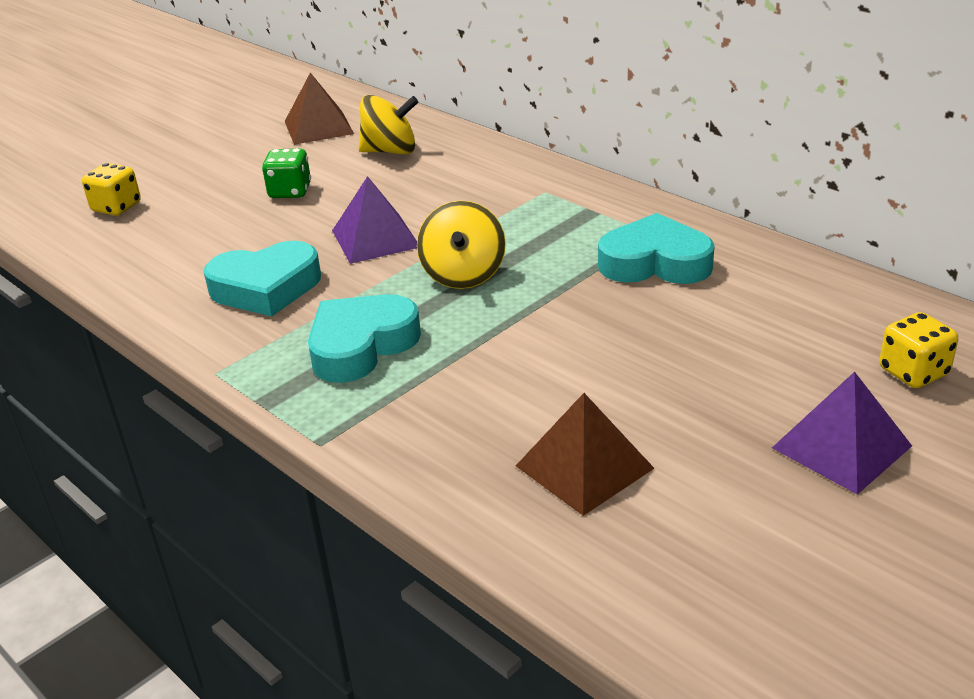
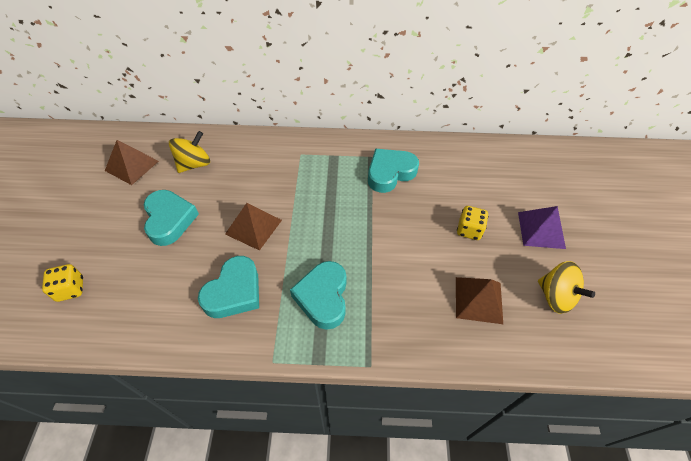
camera: 45 degrees left, 20 degrees up
green dice [262,148,311,198] -> turquoise heart [144,190,199,246]
purple pyramid [332,176,417,264] -> brown pyramid [225,203,282,251]
yellow spinning top [417,201,506,289] -> yellow spinning top moved to [538,261,595,314]
yellow dice [879,312,958,388] -> yellow dice moved to [457,206,489,240]

